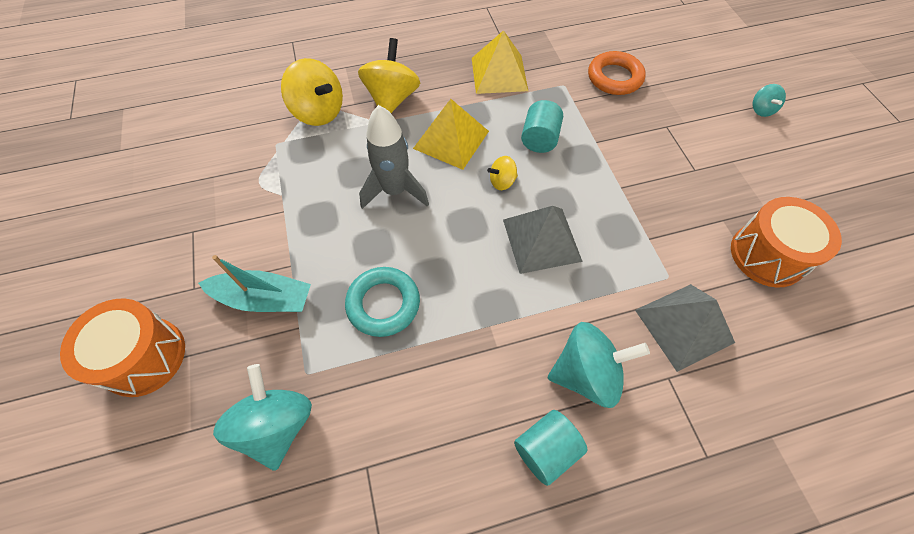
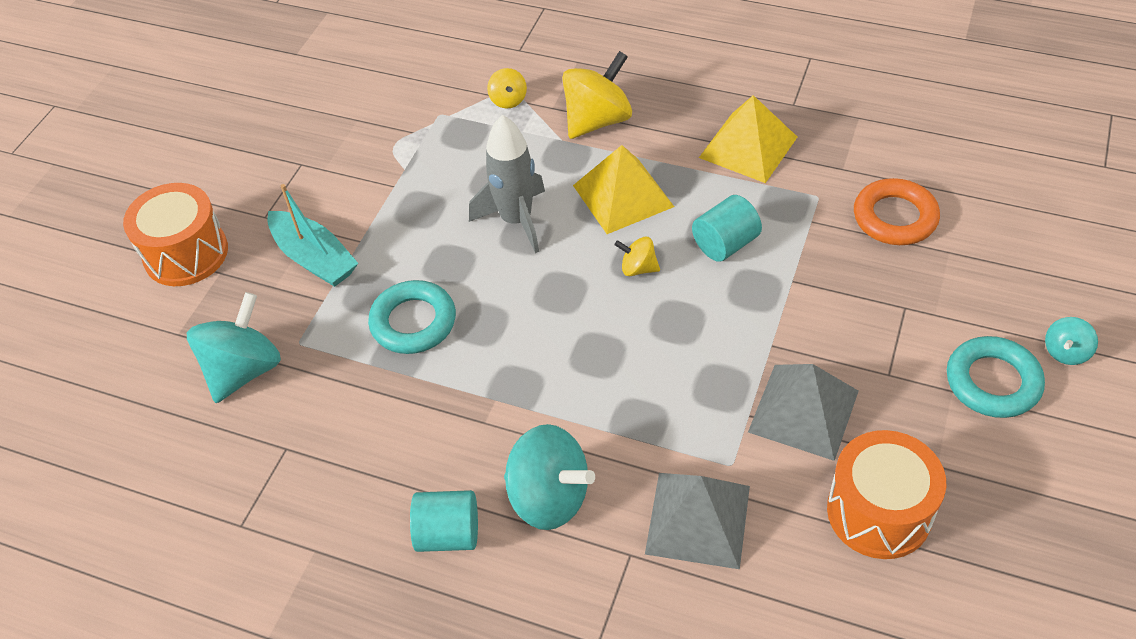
camera: 40 degrees right, 10 degrees down
yellow spinning top [281,58,343,126] -> yellow spinning top [487,68,527,108], size x0.51
grey pyramid [503,206,583,274] -> grey pyramid moved to [748,364,859,461]
none -> turquoise ring [947,336,1045,418]

